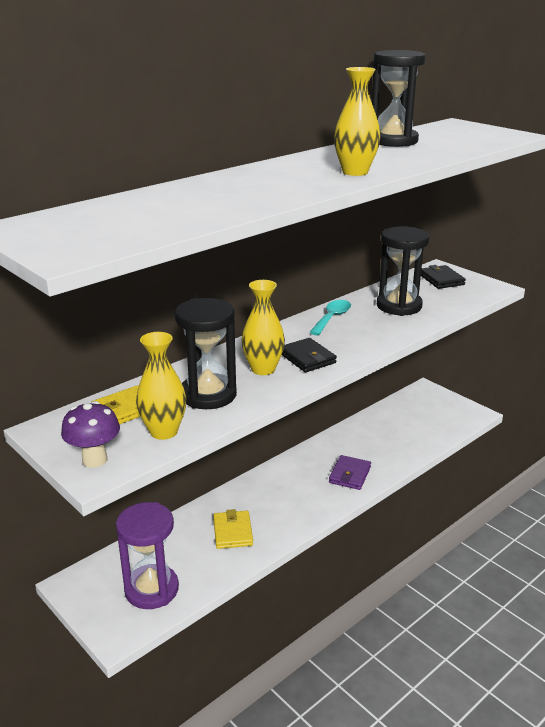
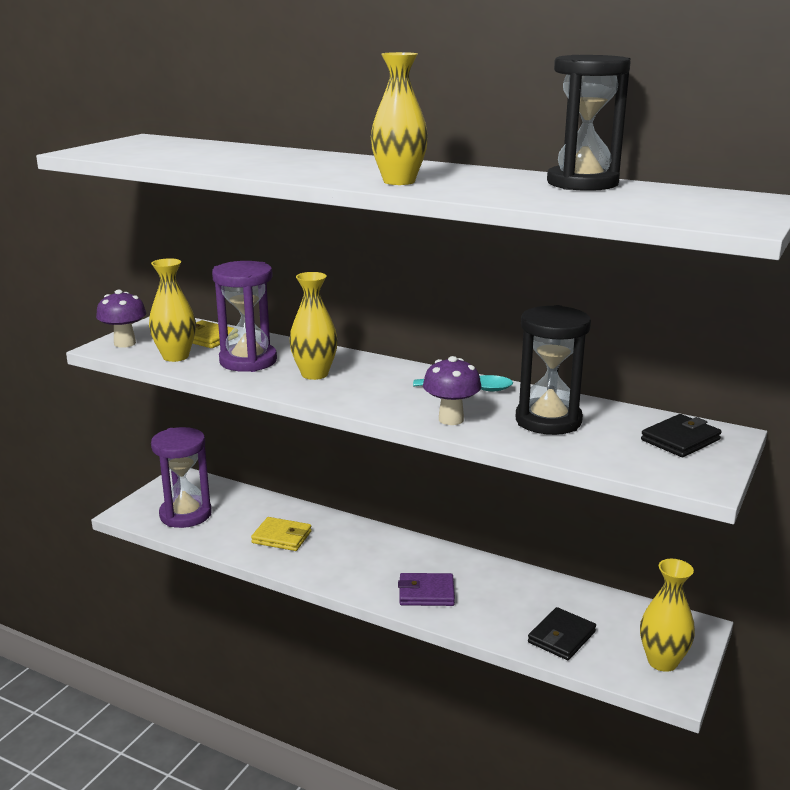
camera: 70 degrees right, 5 degrees down
black hourglass [175,298,237,409] -> purple hourglass [212,261,277,372]
yellow wallet [213,509,253,549] -> yellow wallet turned 45 degrees clockwise [251,517,312,551]
black wallet [282,338,337,372] -> black wallet moved to [528,607,596,660]
none -> purple mushroom [423,356,482,425]
none -> yellow vase [640,559,695,672]

